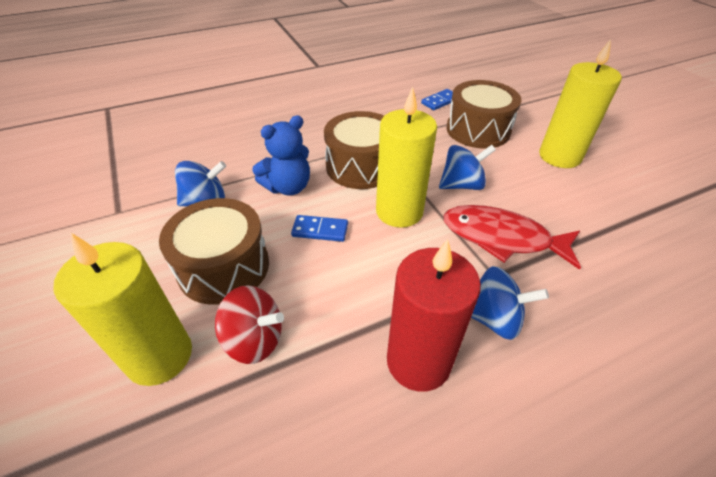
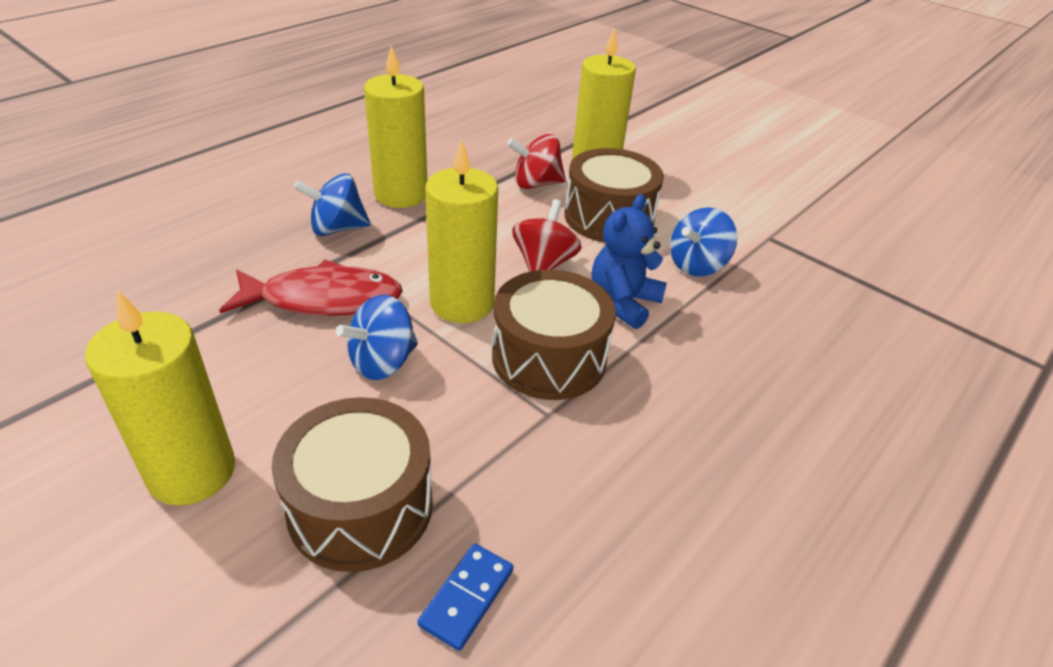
camera: 155 degrees right, 5 degrees down
blue domino [291,215,348,242] -> red spinning top [512,199,581,272]
red candle [387,239,481,392] -> yellow candle [364,45,427,208]

